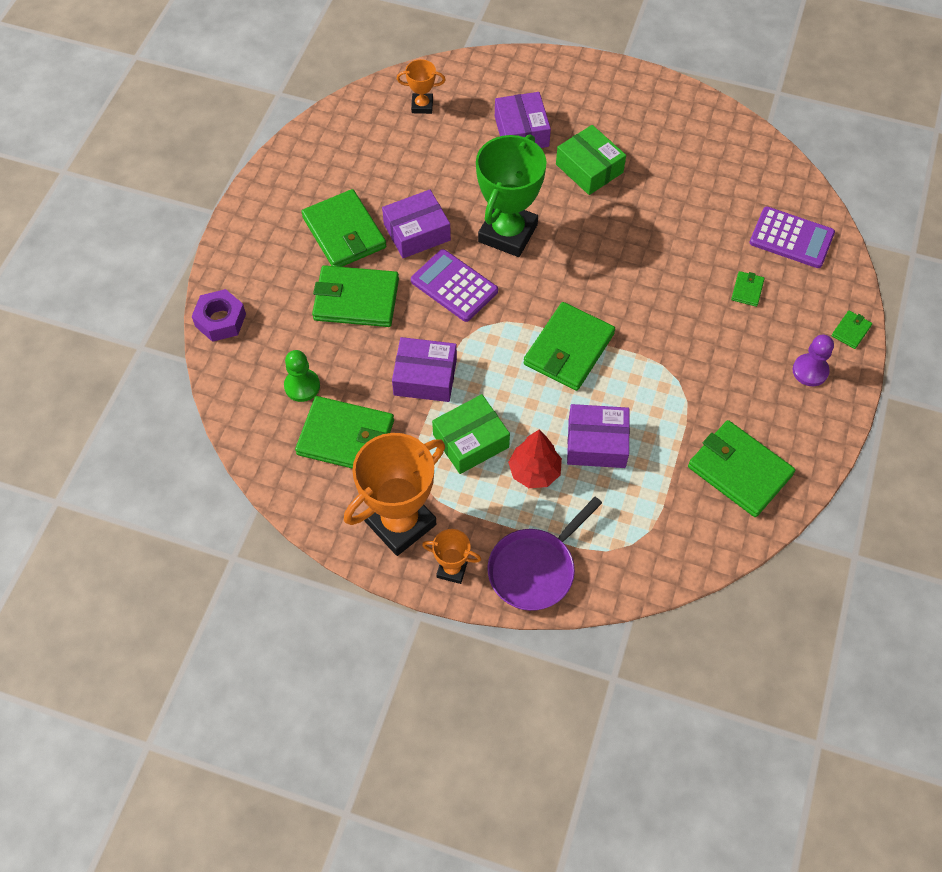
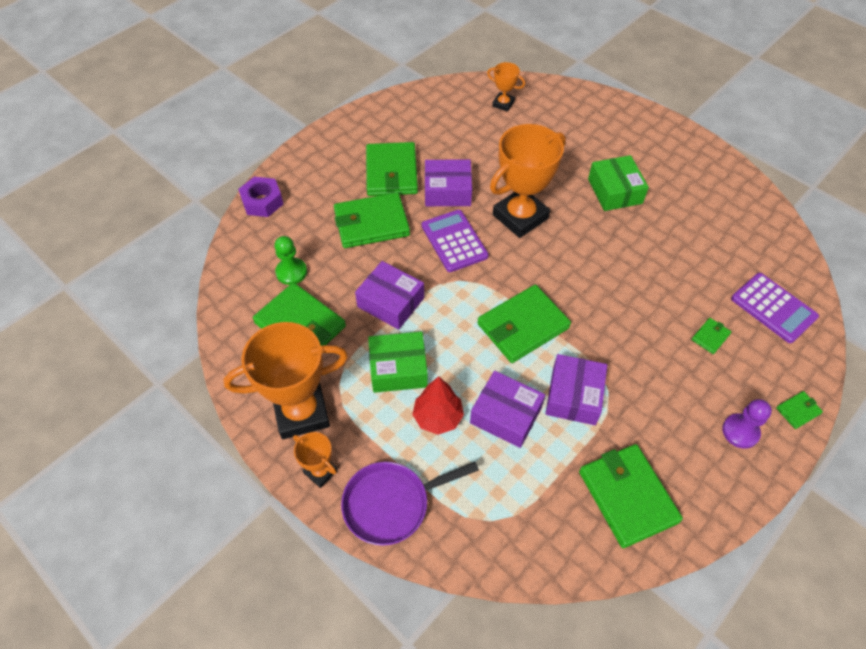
camera: 25 degrees right, 5 degrees down
green wallet [312,265,399,327] -> green wallet turned 45 degrees counterclockwise [334,192,410,248]
green trophy [476,134,547,257] -> orange trophy [490,124,566,238]
purple box [495,92,551,148] -> purple box moved to [545,354,607,425]

